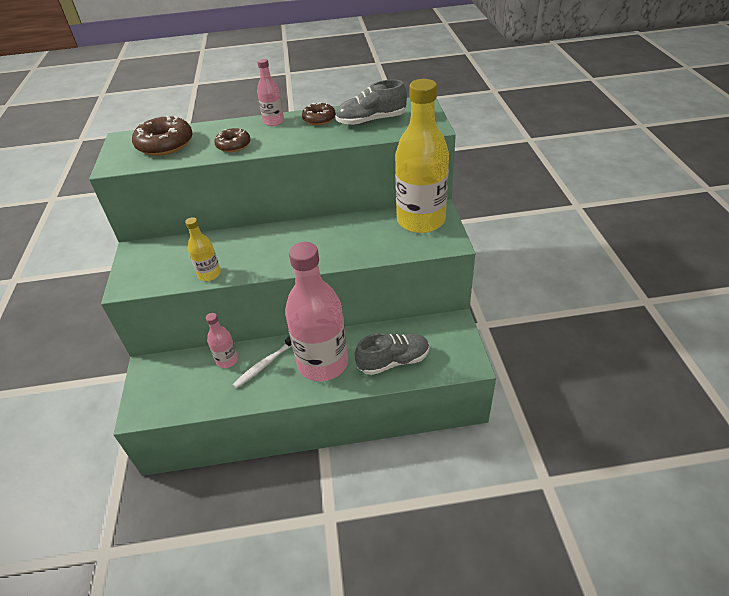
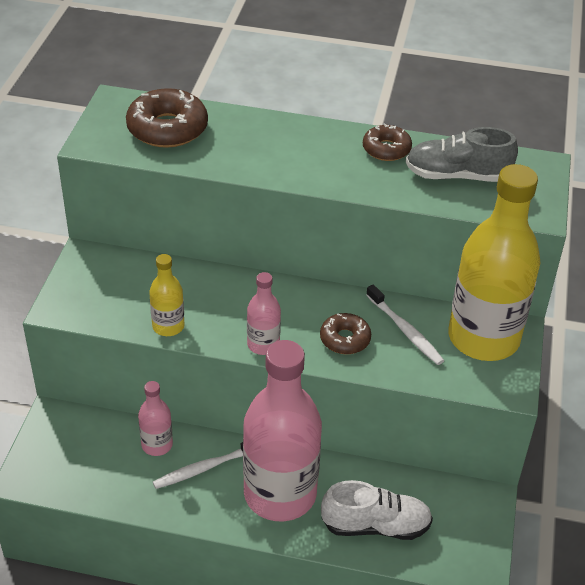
camera: 15 degrees right, 0 degrees up
brown donut [214,128,251,152] -> brown donut moved to [320,313,371,354]
pink bottle [257,59,284,126] -> pink bottle moved to [247,272,281,355]
grey shoe [355,333,429,375] -> white shoe [321,480,433,540]
none -> white toothbrush [366,285,444,365]

